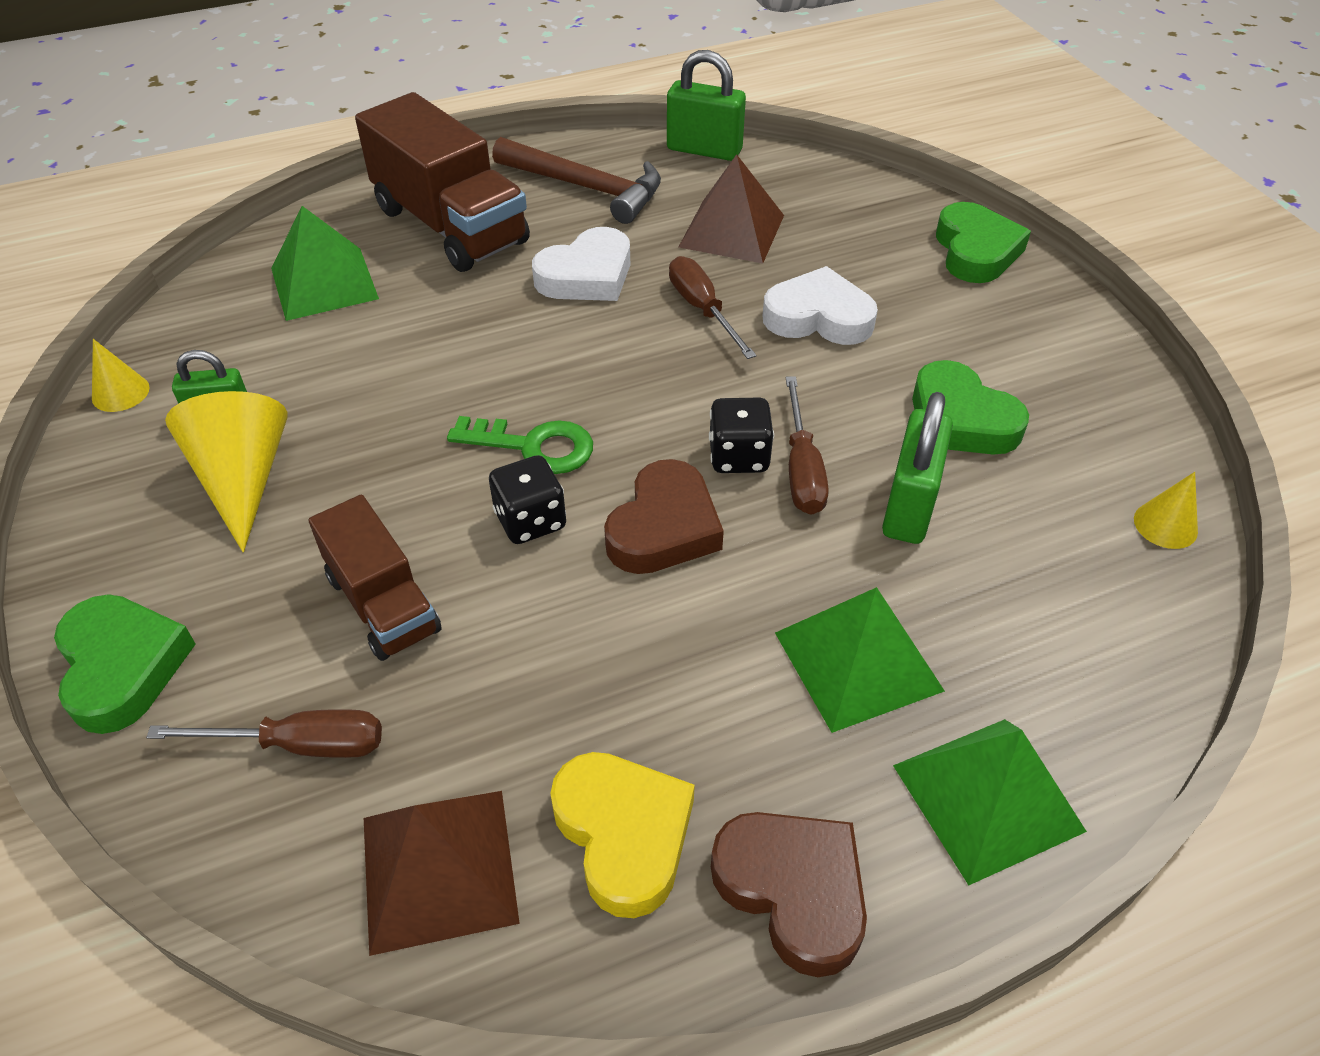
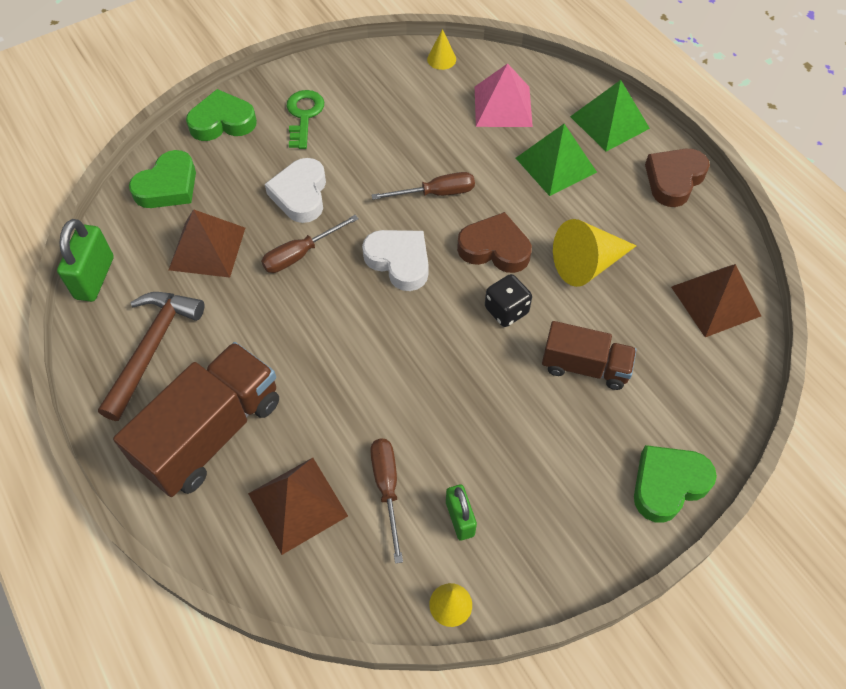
camera: 100 degrees left, 10 degrees up
brown screwdriver [146,709,382,758] -> brown screwdriver moved to [370,439,403,564]
yellow cone [165,391,287,552] -> yellow cone moved to [553,219,636,287]
green pyramid [271,206,379,321] -> brown pyramid [248,458,348,555]
brown truck [309,495,442,661] -> brown truck turned 60 degrees clockwise [542,321,636,390]
green key [447,416,593,474] -> green key moved to [287,90,324,149]
white heart [532,227,630,301] -> white heart moved to [362,230,429,291]
yellow heart [550,752,695,918] -> none
black dice [709,397,774,473] -> none
green padlock [882,392,953,544] -> none
green heart [912,360,1029,455] -> green heart moved to [129,150,196,208]
none -> pink pyramid [475,63,533,127]

